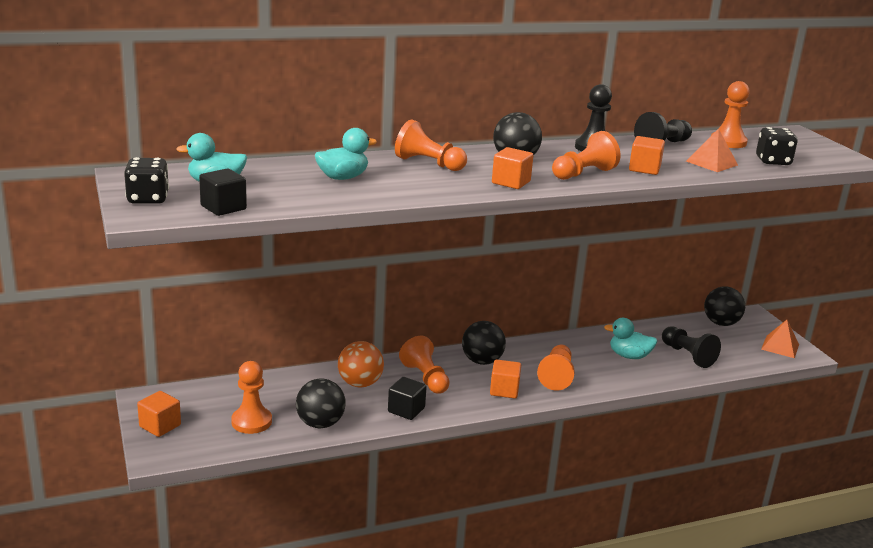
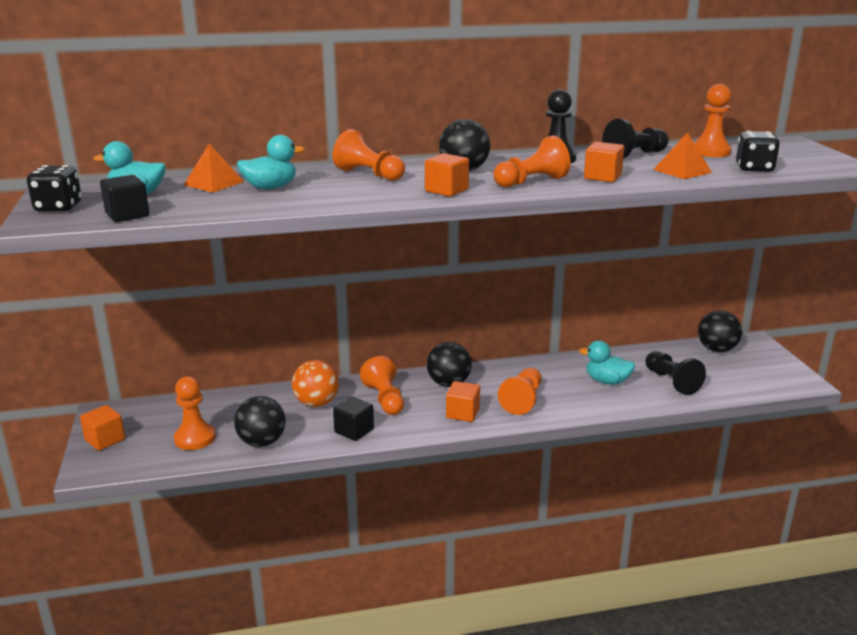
camera: 10 degrees right, 0 degrees up
orange pyramid [761,320,799,358] -> orange pyramid moved to [184,143,244,192]

